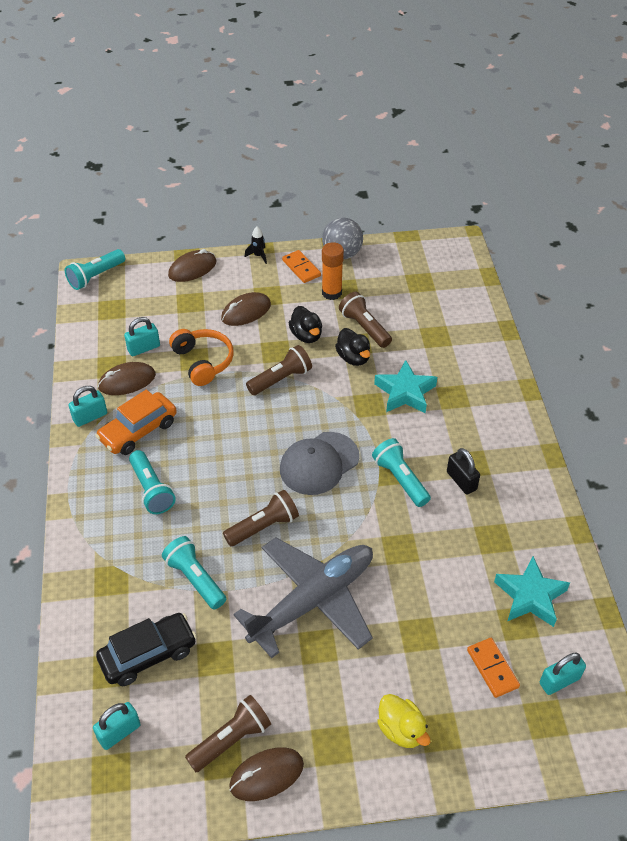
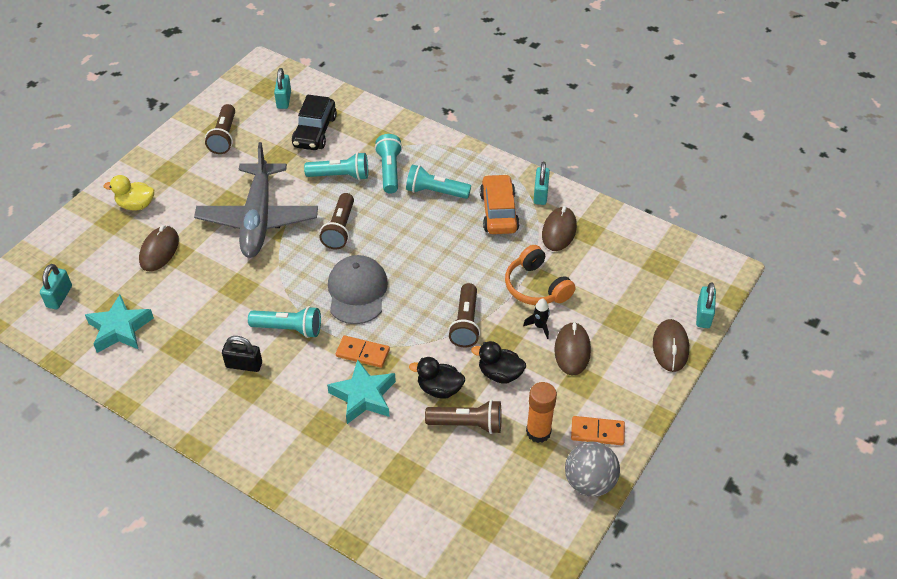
camera: 130 degrees right, 0 degrees up
turquoise flashlight [65,249,125,290] -> turquoise flashlight moved to [375,134,402,194]
turquoise padlock [124,317,160,356] -> turquoise padlock moved to [696,282,716,328]
orange headphones [169,329,234,386] -> orange headphones turned 45 degrees clockwise [505,245,576,305]
brown mouse [229,747,304,801] -> brown mouse moved to [139,225,179,271]
black rocket [244,226,267,264] -> black rocket moved to [523,298,550,339]
orange domino [467,638,520,698] -> orange domino moved to [336,335,390,368]

